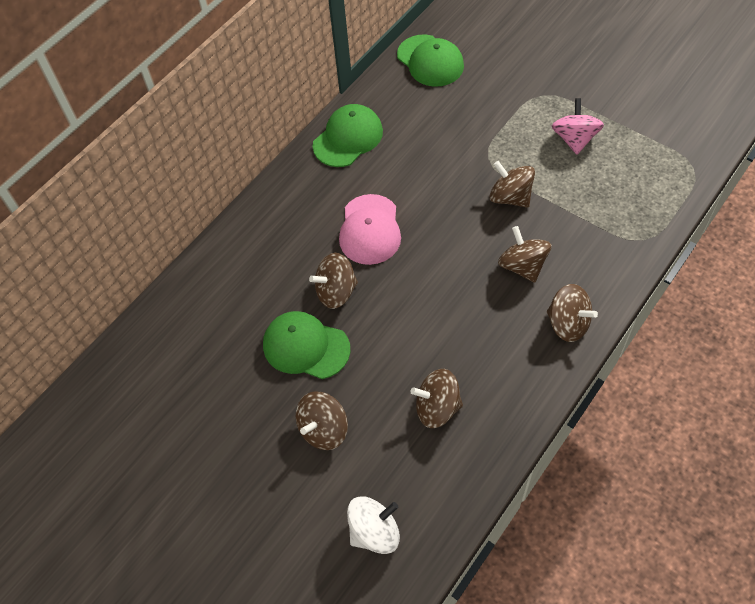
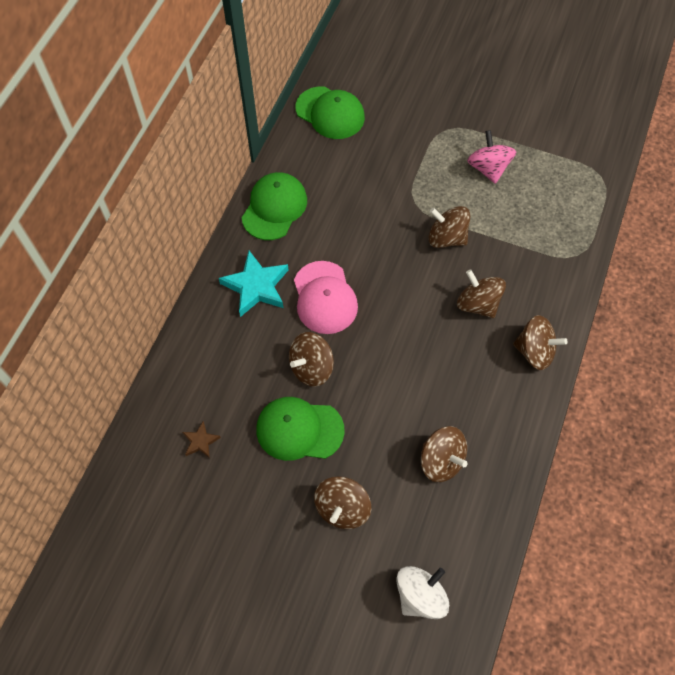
camera: 20 degrees left, 5 degrees up
brown spinning top [411,369,463,428] -> brown spinning top turned 120 degrees counterclockwise [421,426,468,482]
none -> brown star [182,421,221,459]
none -> turquoise star [219,251,288,317]

